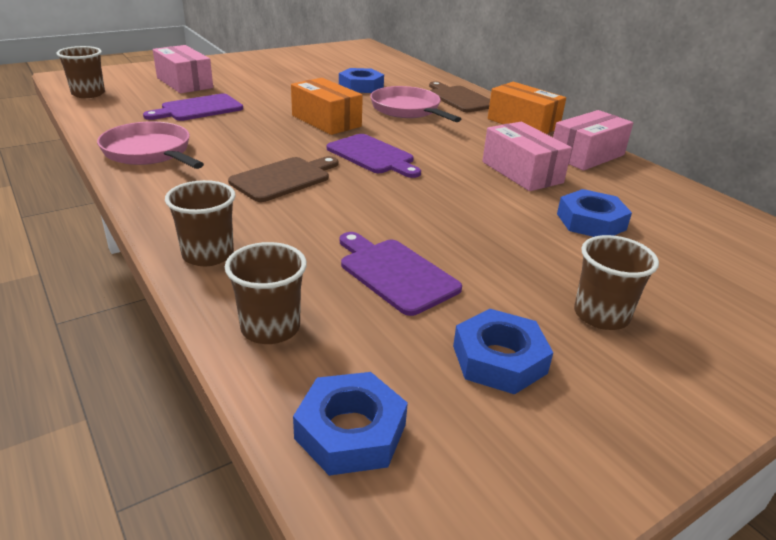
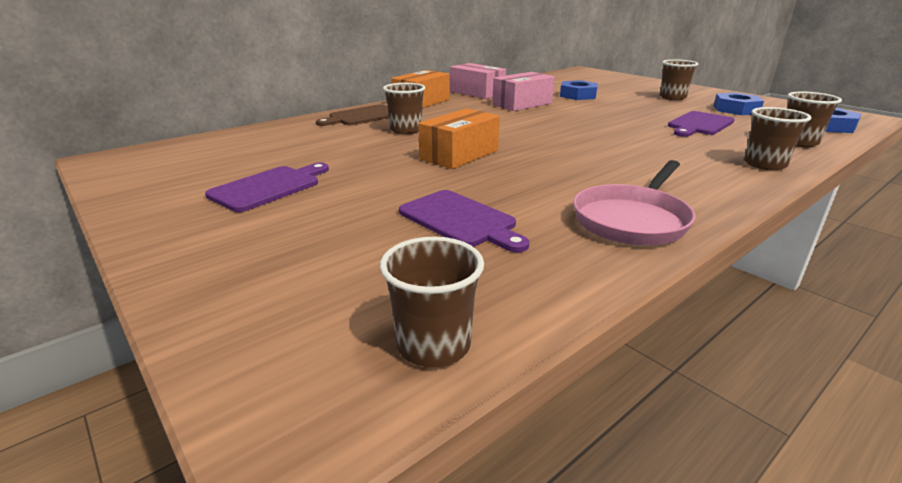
camera: 95 degrees left, 5 degrees down
pink box [153,45,213,94] -> none
brown cutting board [228,156,338,202] -> none
purple cutting board [327,134,421,178] -> purple cutting board moved to [205,163,329,212]
blue nut [339,68,384,93] -> none
pink pan [370,86,461,122] -> brown cup [383,83,425,134]

